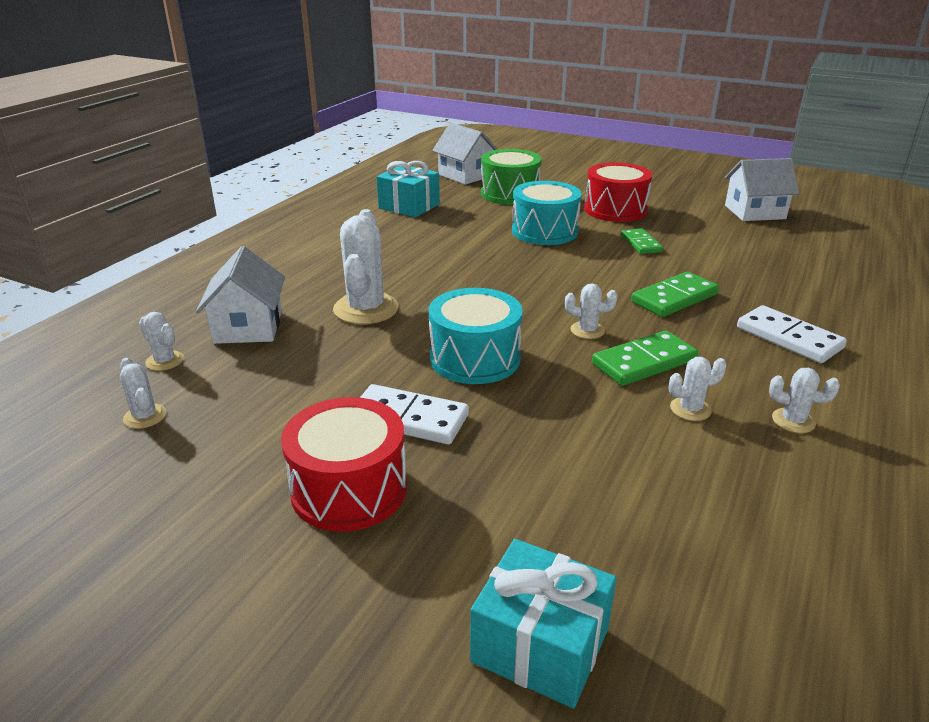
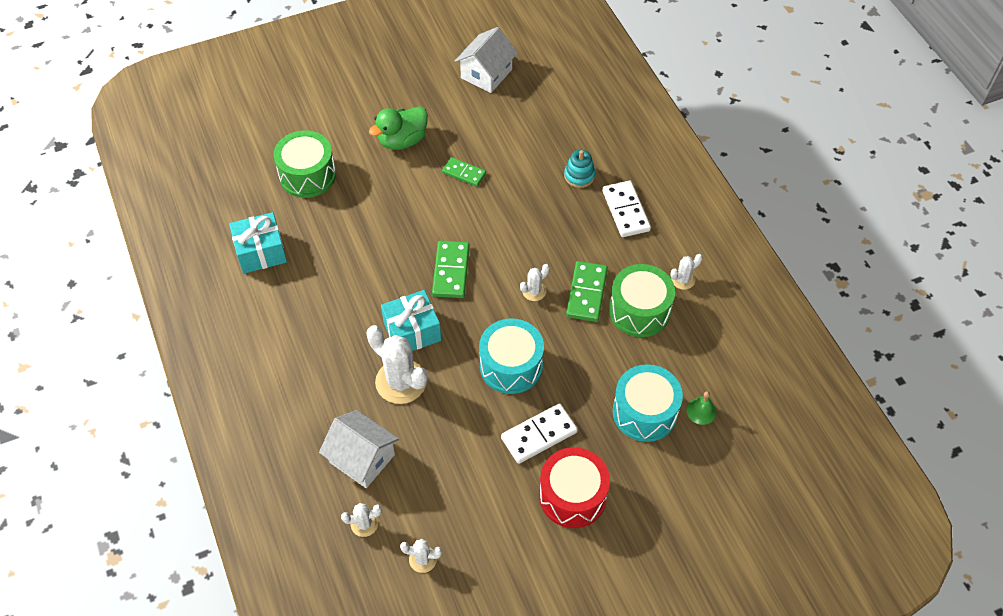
camera: 50 degrees left, 25 degrees up
white house [432,123,498,185] -> none
turquoise gift [470,539,616,709] -> turquoise gift moved to [381,290,441,351]
turquoise drum [512,181,582,245] -> turquoise drum moved to [613,364,683,442]
red drum [584,162,652,222] -> green duck [369,106,428,150]
green domino [631,272,719,317] -> green domino moved to [432,241,470,298]
white cactus [669,357,726,421] -> green drum [609,264,675,337]
white domino [737,305,847,363] -> white domino turned 75 degrees clockwise [602,181,651,237]
none -> turquoise stacking toy [564,150,595,188]
none -> green bell [686,391,717,425]

